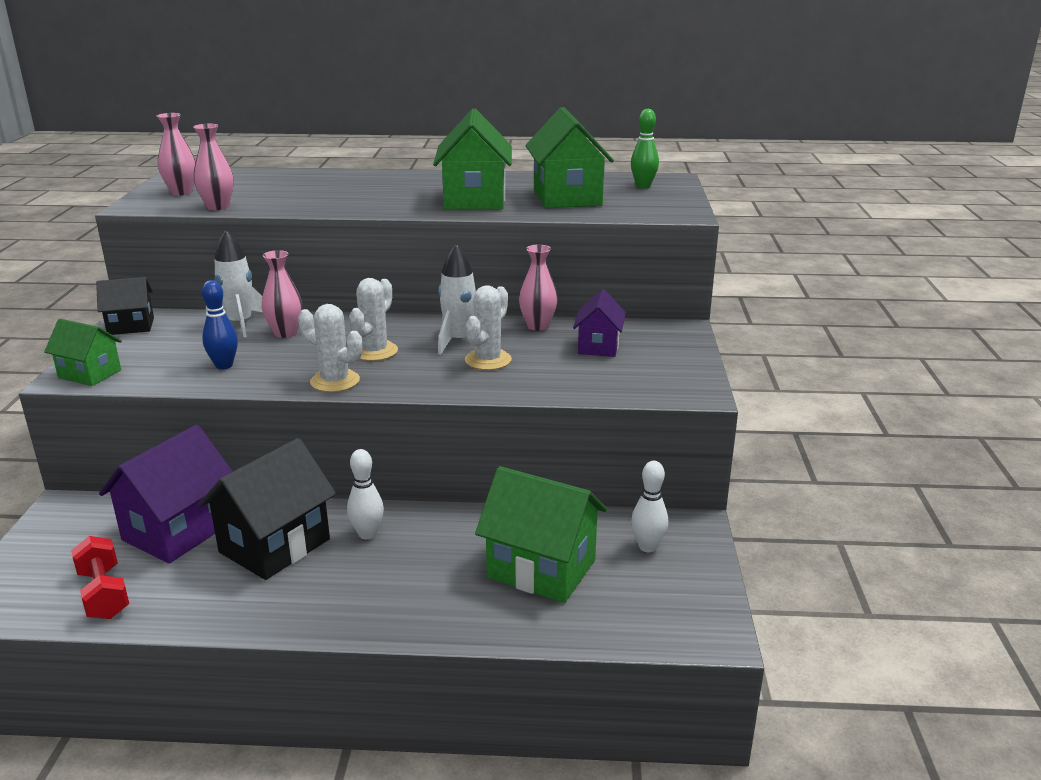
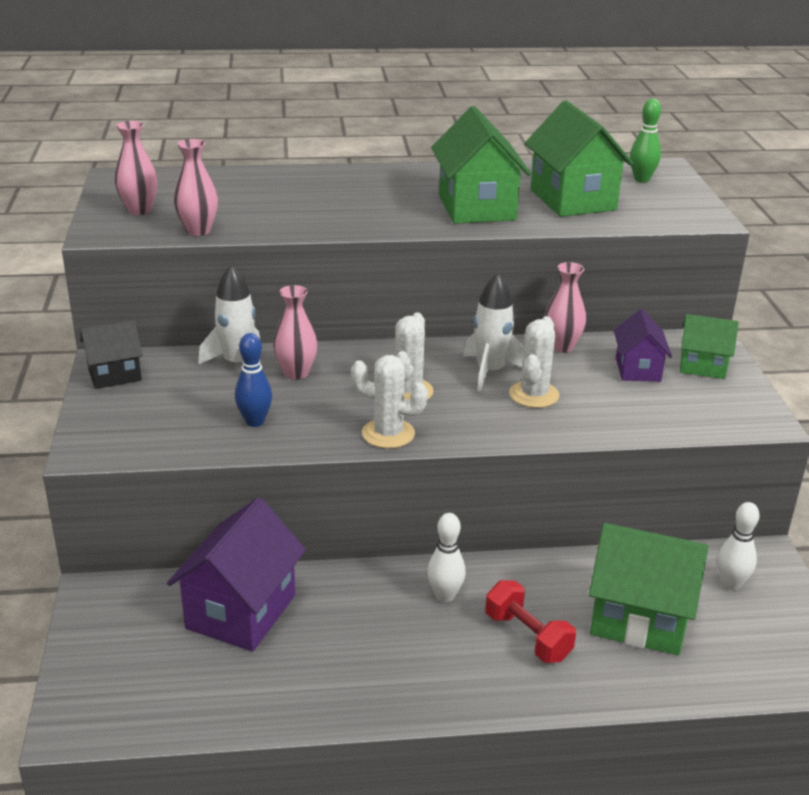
camera: 10 degrees left, 5 degrees up
green house [44,319,122,386] -> green house moved to [680,314,739,379]
red dumbbell [71,536,129,619] -> red dumbbell moved to [485,580,576,663]
black house [199,438,336,580] -> none

